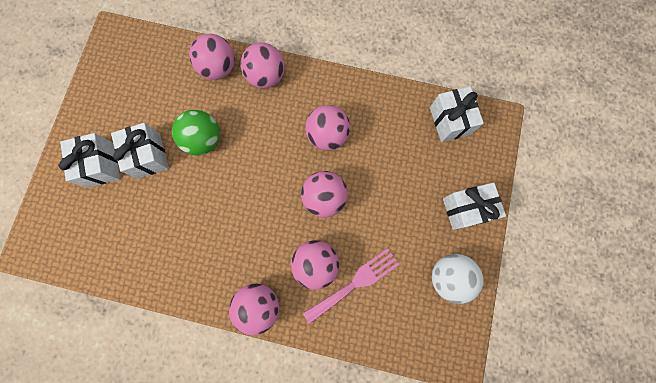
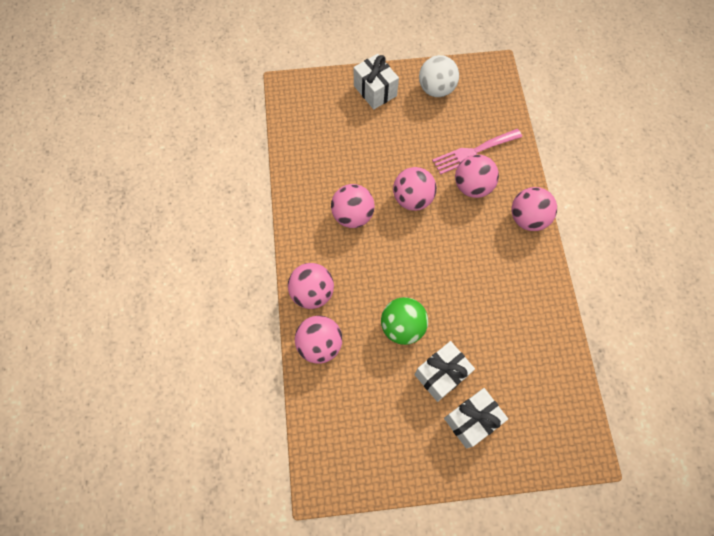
camera: 110 degrees left, 10 degrees down
pink fork [303,248,400,324] -> pink fork turned 60 degrees counterclockwise [432,129,522,175]
white gift [430,86,484,142] -> none

